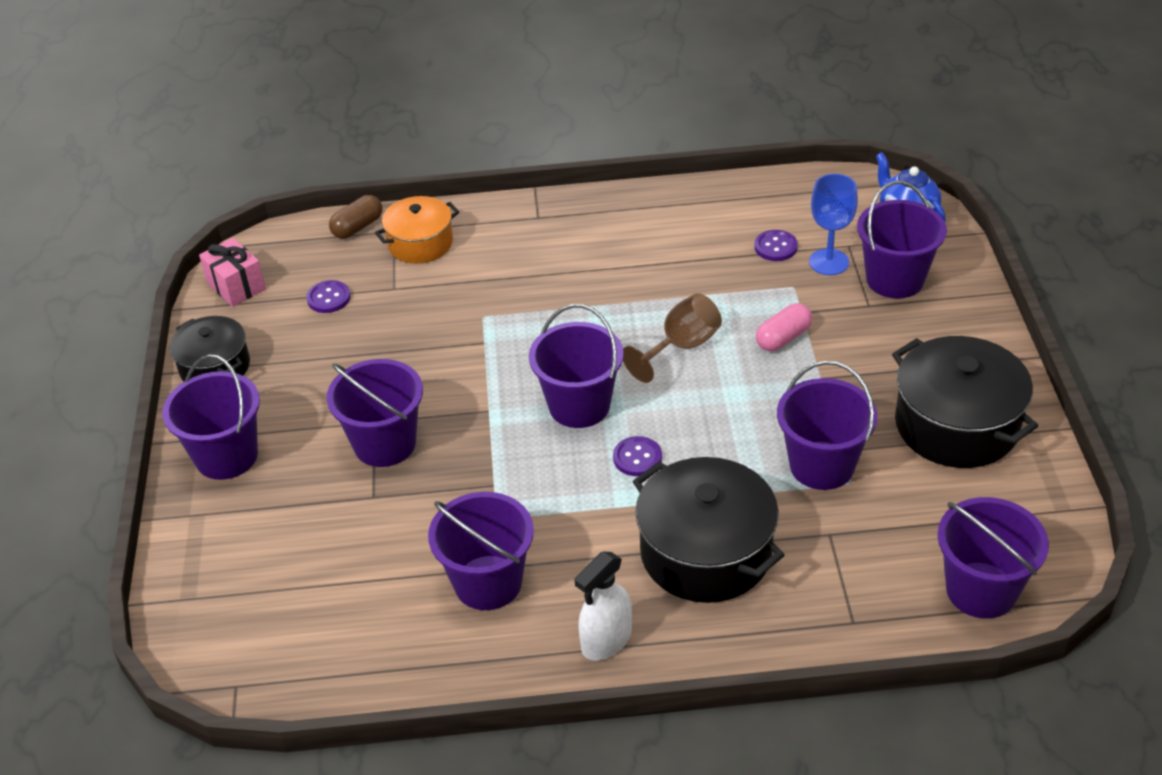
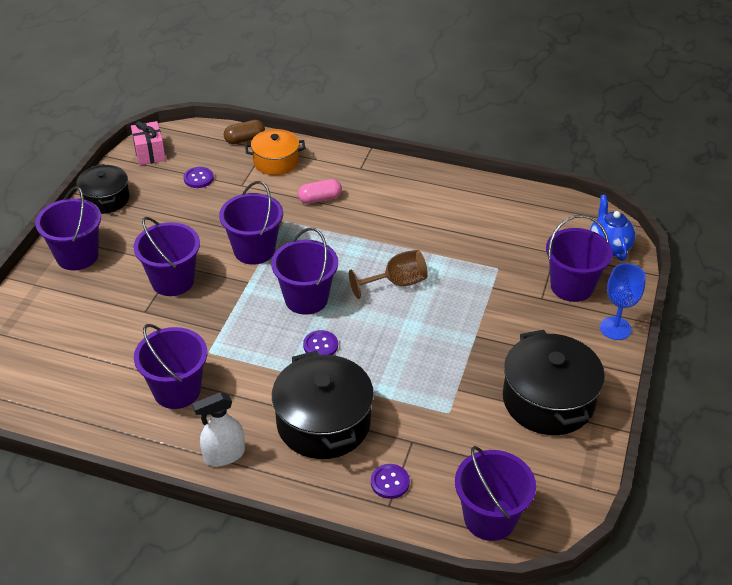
camera: 20 degrees right, 0 degrees up
purple button [754,230,798,261] -> purple button moved to [371,464,410,499]
pink capsule [756,303,812,351] -> pink capsule moved to [298,179,342,204]
purple bucket [777,361,877,490] -> purple bucket moved to [219,181,283,265]
blue goblet [809,174,858,275] -> blue goblet moved to [600,263,646,340]

